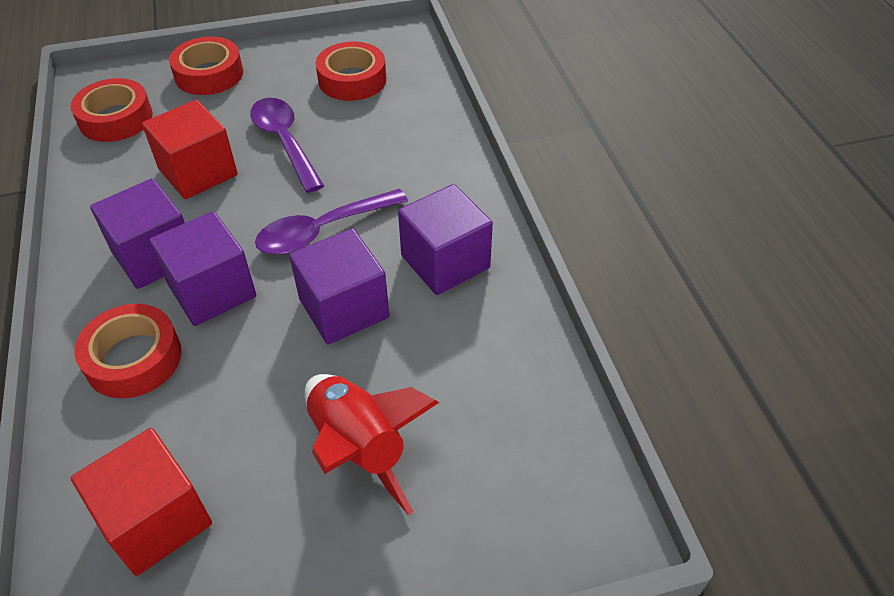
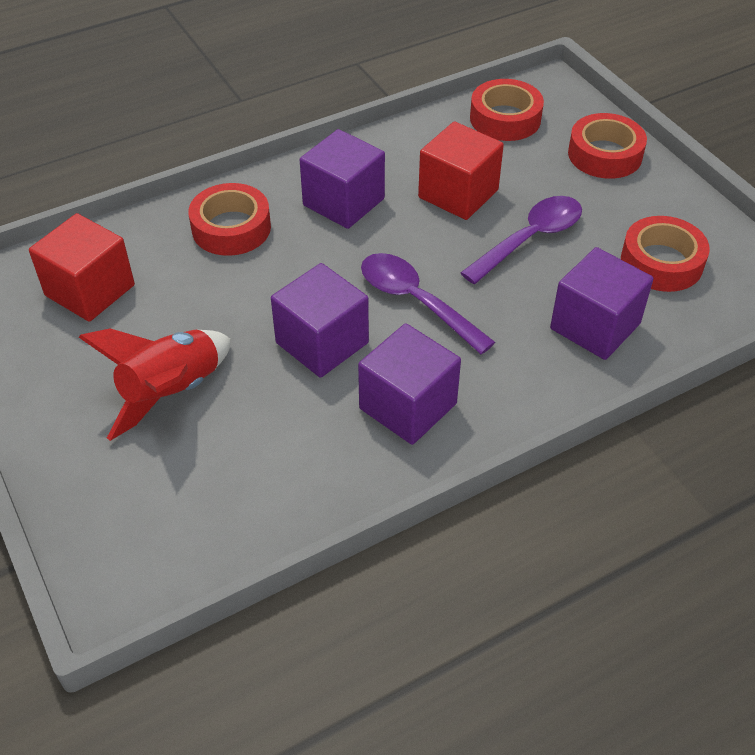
camera: 75 degrees right, 0 degrees up
purple cube [150,211,256,326] -> purple cube moved to [550,247,654,360]

